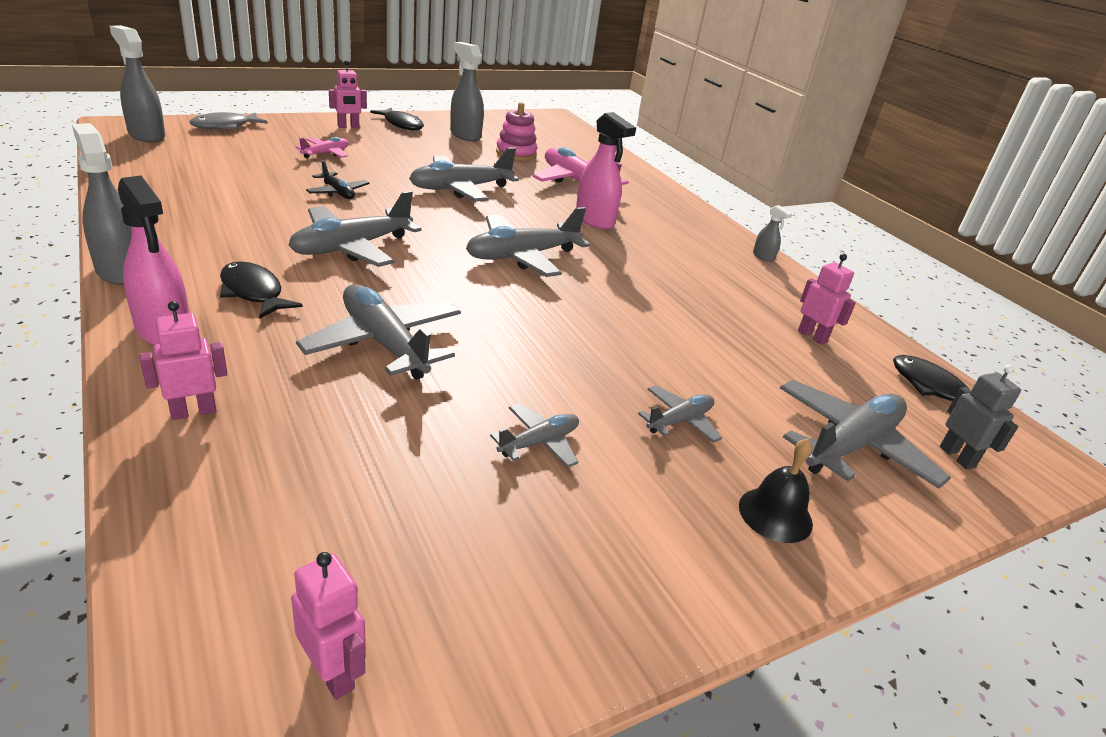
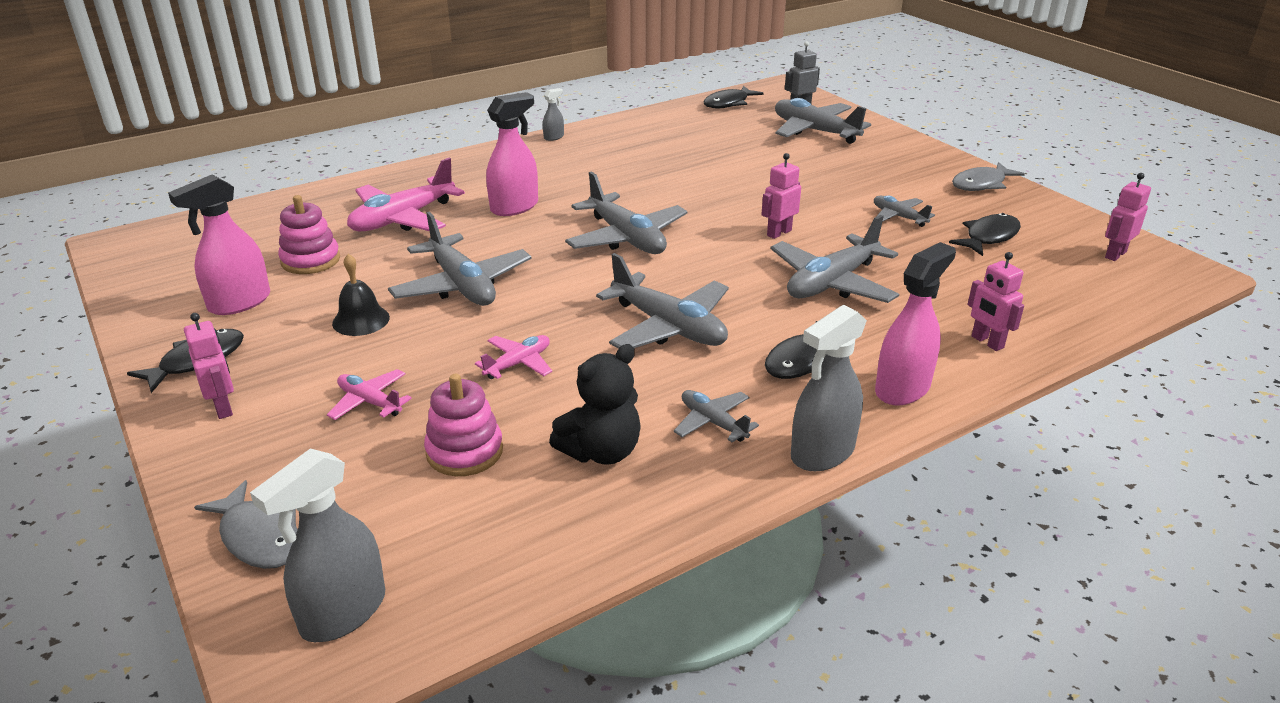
camera: 90 degrees left, 0 degrees up
black plane [306,160,370,199] -> pink plane [475,335,552,379]
grey spray bottle [450,42,484,142] -> pink spray bottle [168,175,270,315]
grey plane [638,385,722,443] -> grey plane moved to [674,390,759,442]
black bell [739,438,813,543] -> black bell moved to [332,254,390,336]
pink robot [798,254,856,345] -> pink robot moved to [761,153,801,239]
none -> pink stacking toy [424,374,503,476]
none -> black teddy bear [549,344,641,465]
none -> black fish [949,213,1021,256]
none -> grey fish [952,162,1025,191]

